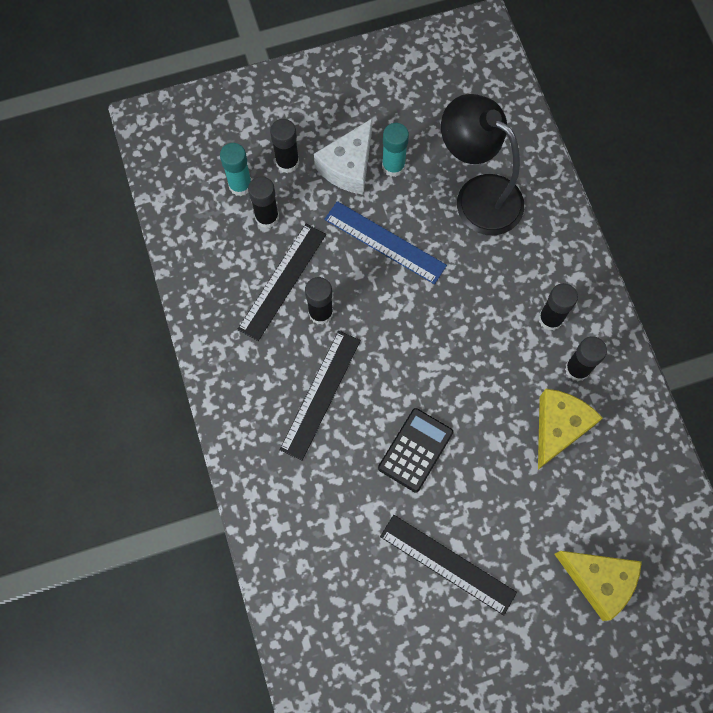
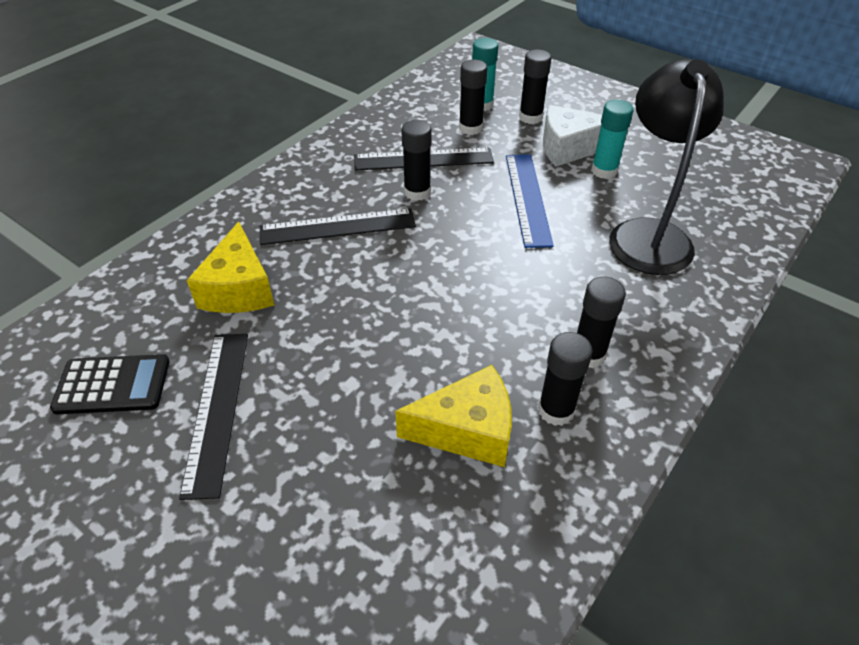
camera: 55 degrees right, 25 degrees down
black calculator [378,408,453,492] -> black calculator moved to [50,354,170,414]
yellow cheese [554,551,642,621] -> yellow cheese moved to [186,222,274,313]

